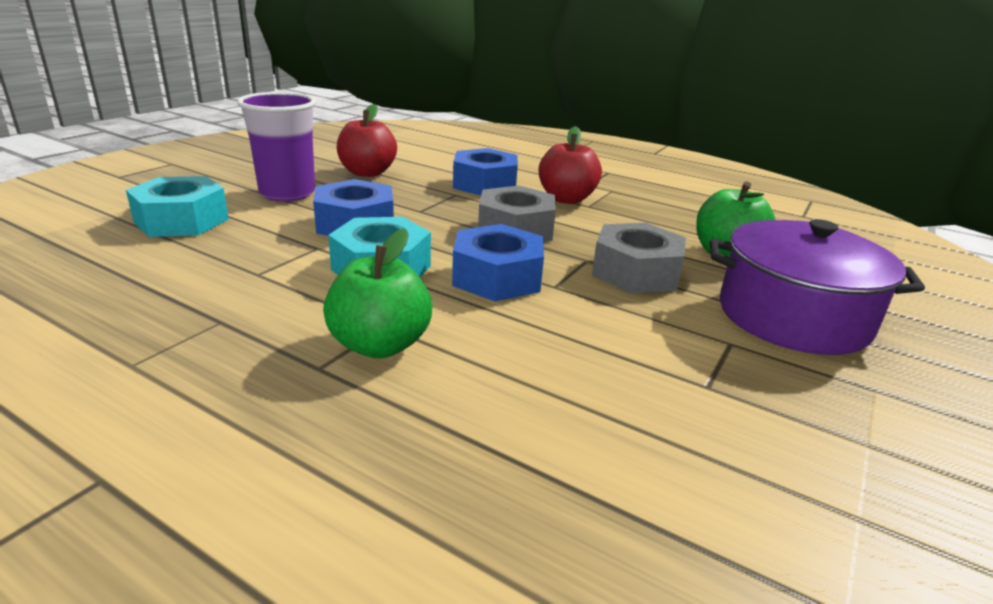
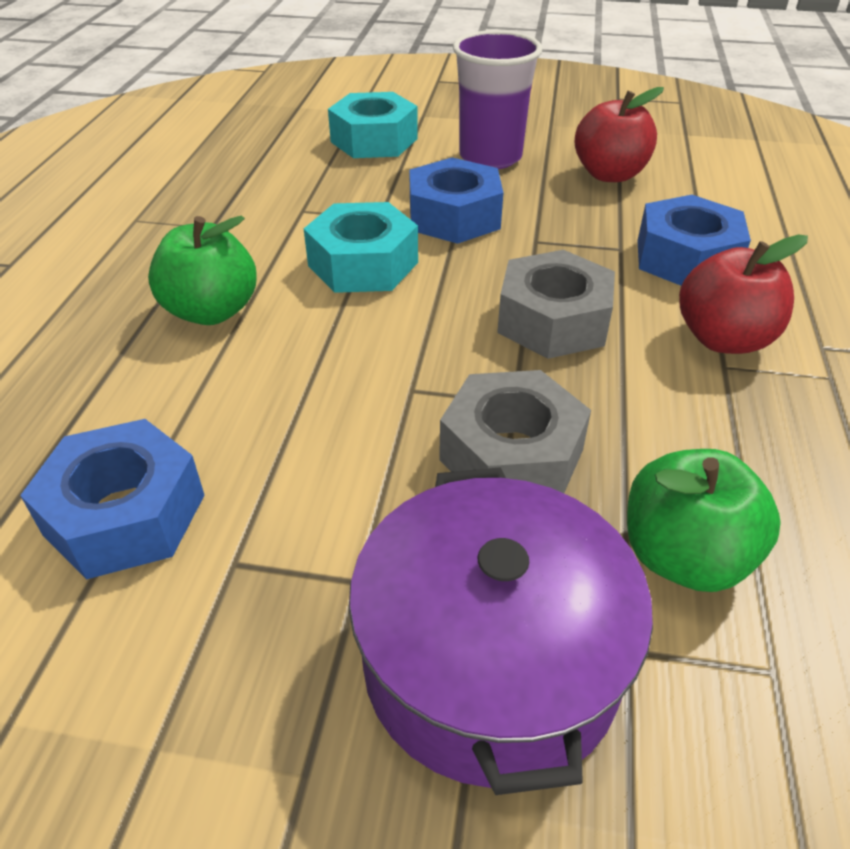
camera: 70 degrees right, 15 degrees up
blue nut [452,224,544,301] -> blue nut moved to [20,419,205,579]

